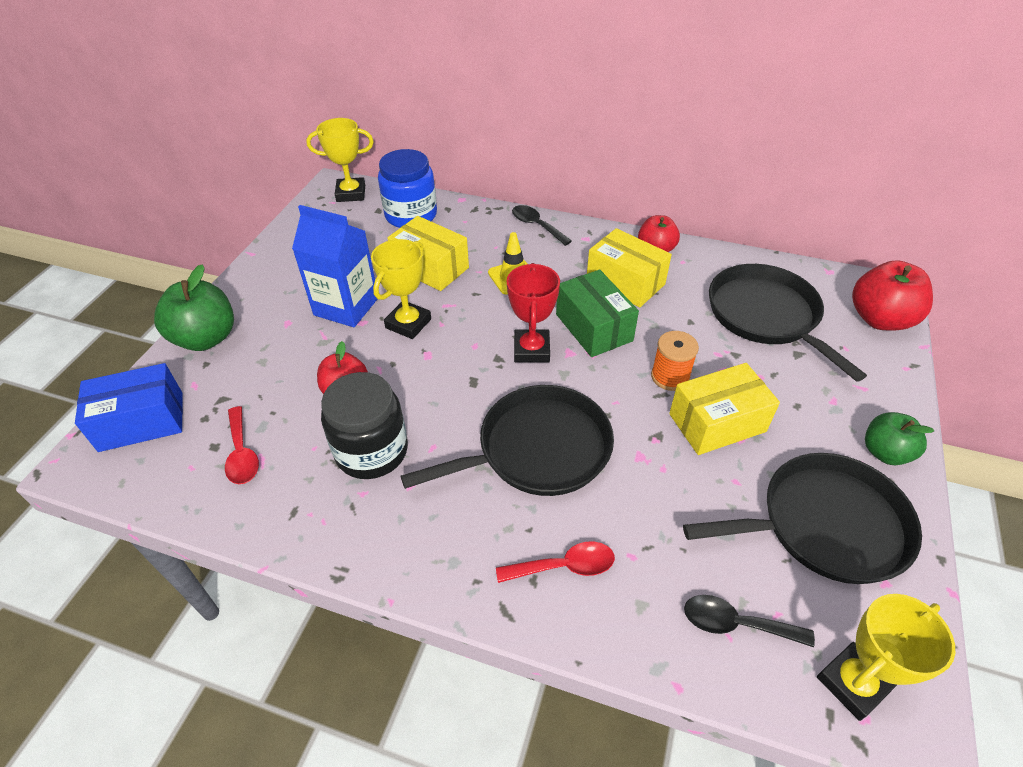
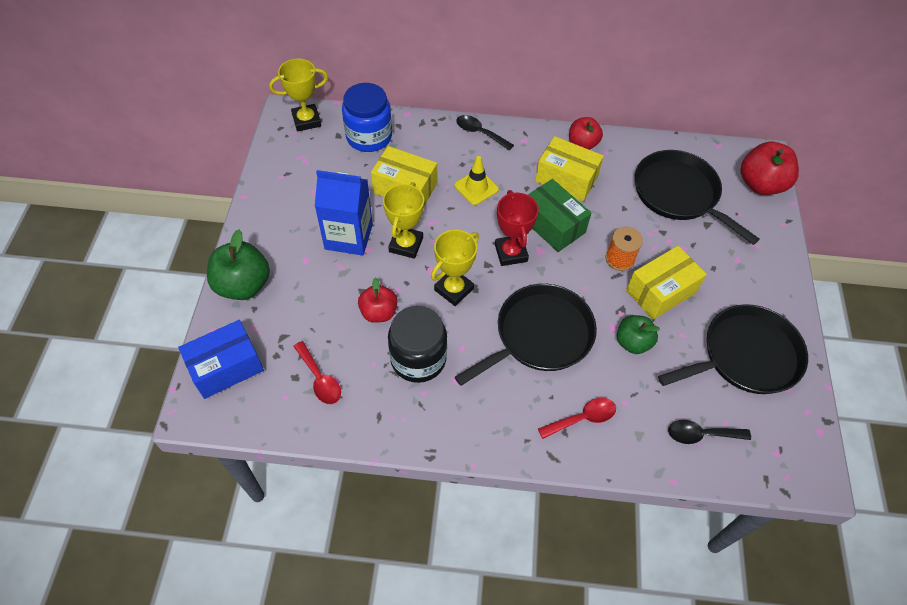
camera: 15 degrees left, 10 degrees up
yellow trophy [817,594,955,721] -> yellow trophy moved to [431,230,479,306]
green apple [865,412,934,465] -> green apple moved to [617,315,660,354]

